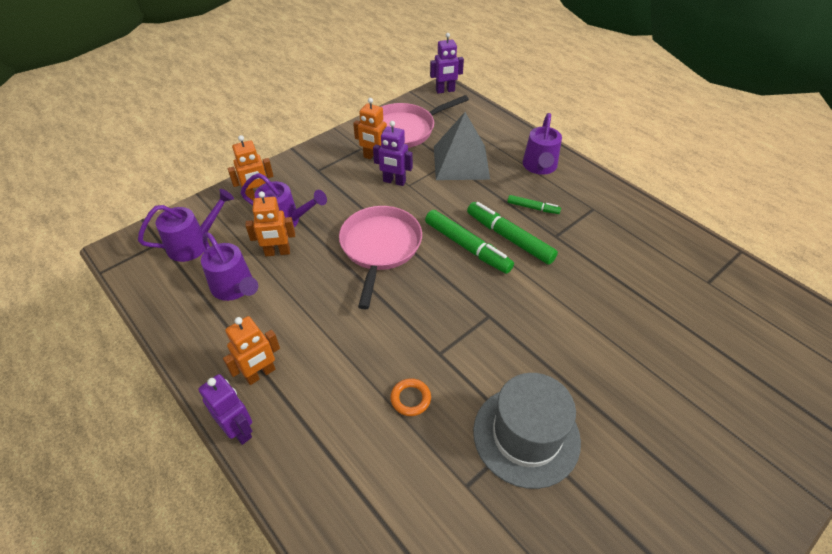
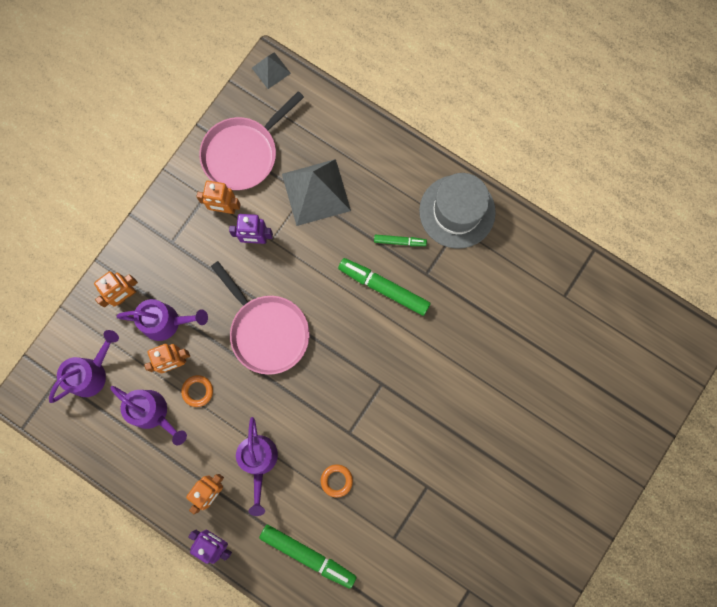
camera: 15 degrees left, 30 degrees up
pink pan [339,206,422,309] -> pink pan turned 150 degrees clockwise [211,261,310,375]
green marker [425,210,514,274] -> green marker moved to [259,525,357,589]
purple robot [430,33,464,94] -> grey pyramid [252,52,291,89]
grey hat [473,373,581,489] -> grey hat moved to [419,173,496,249]
purple watering can [523,113,562,175] -> purple watering can moved to [236,417,278,516]
none -> orange ring [181,375,213,407]

